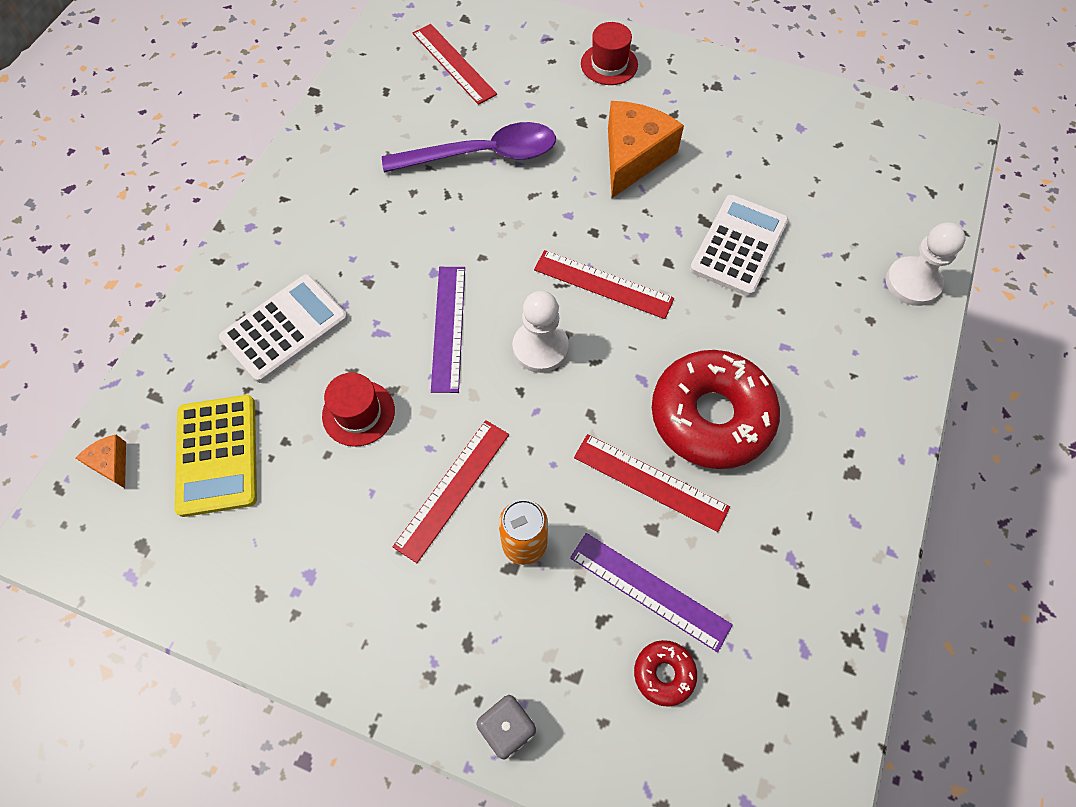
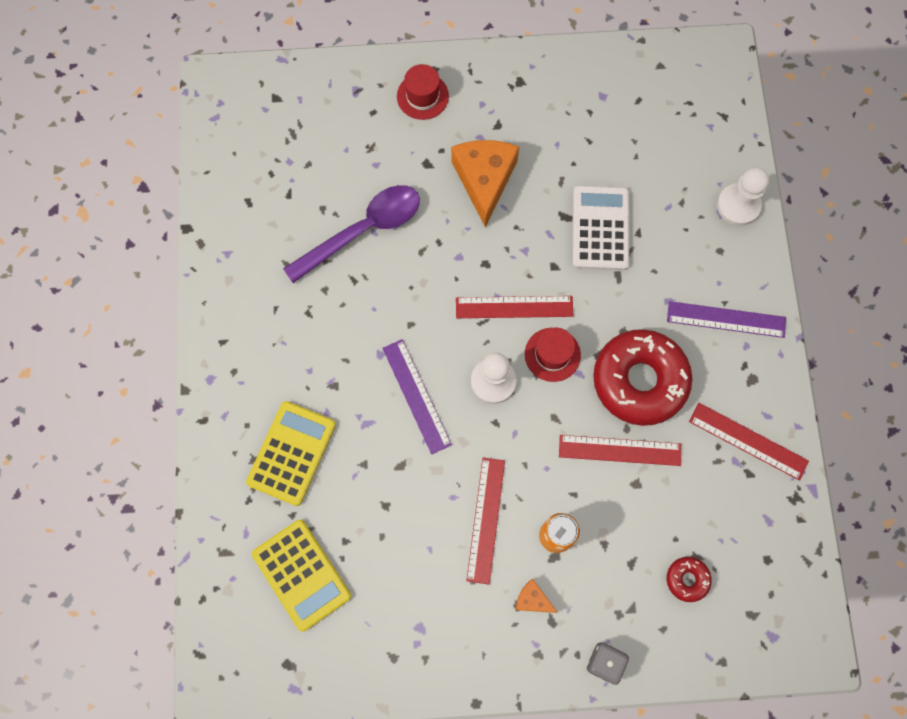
camera: 25 degrees left, 10 degrees up
orange cheese [76,435,126,488] -> orange cheese moved to [516,579,558,613]
white calculator [219,274,348,383] -> yellow calculator [246,401,336,506]
red hat [322,373,395,447] -> red hat moved to [525,327,581,382]
red ruler [413,24,497,105] -> red ruler moved to [689,403,809,481]
purple ruler [570,533,733,652] -> purple ruler moved to [667,301,786,338]

